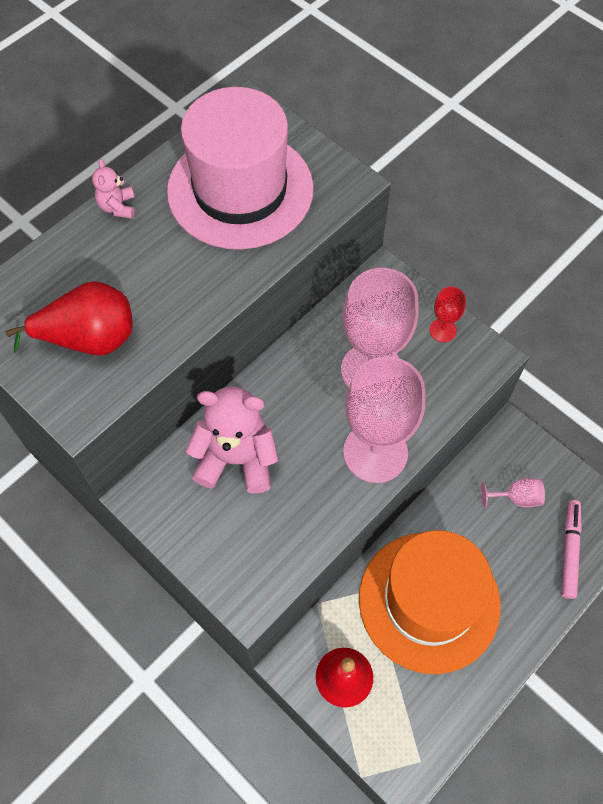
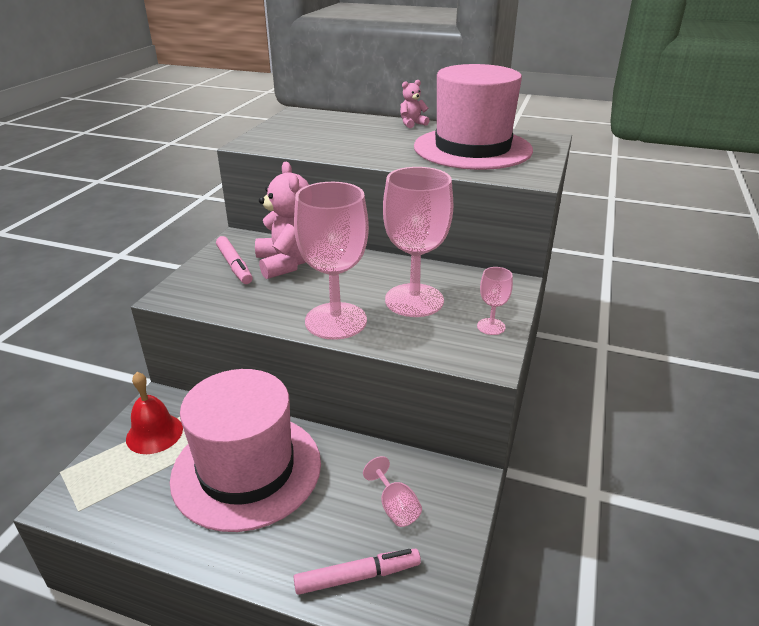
camera: 65 degrees right, 30 degrees down
red pear [5,281,133,356] -> none
orange hat [359,530,501,674] -> pink hat [170,369,321,532]
red goblet [429,287,466,342] -> pink goblet [477,267,513,335]
none -> pink marker [216,236,253,284]

